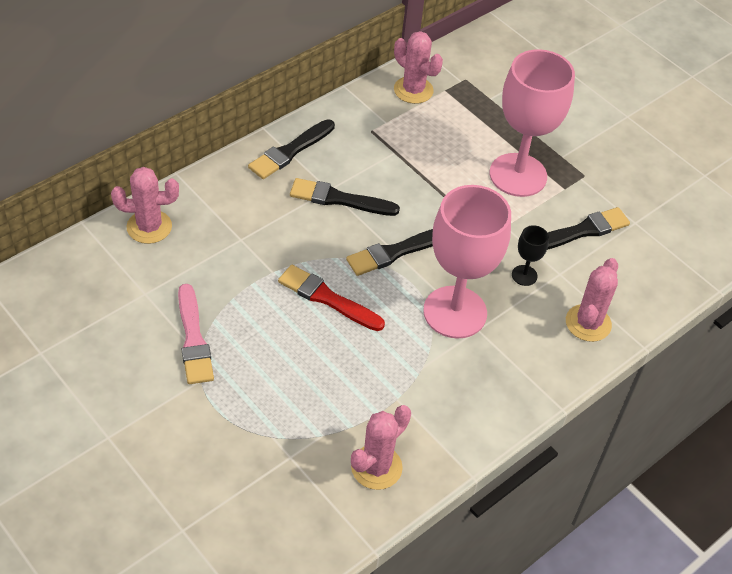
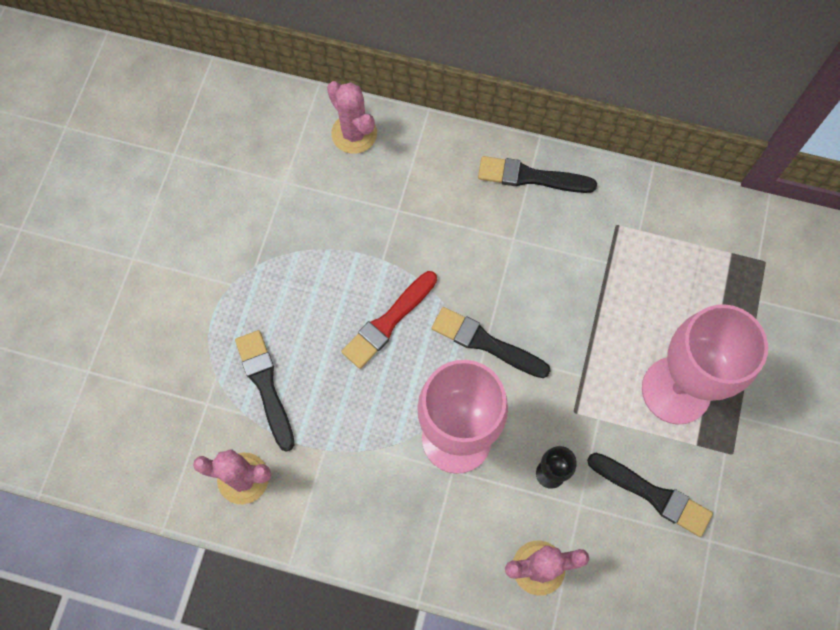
camera: 60 degrees right, 20 degrees up
pink brush [178,284,214,384] -> none
red brush [278,265,385,331] -> red brush turned 135 degrees counterclockwise [341,271,437,369]
black brush [290,178,400,216] -> black brush moved to [235,330,294,452]
pink cactus [394,31,443,104] -> none

